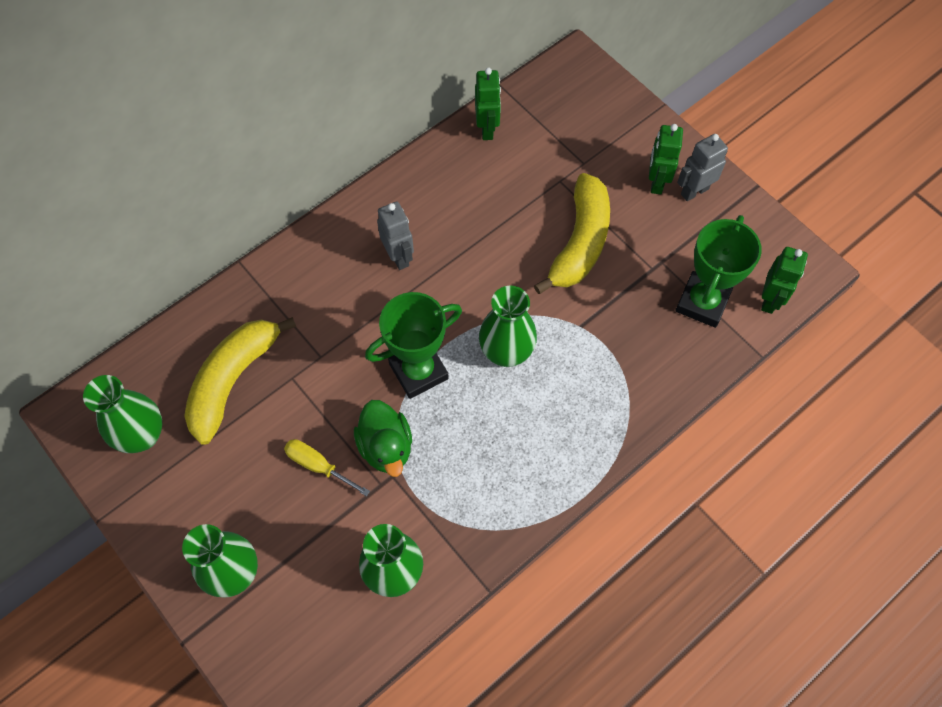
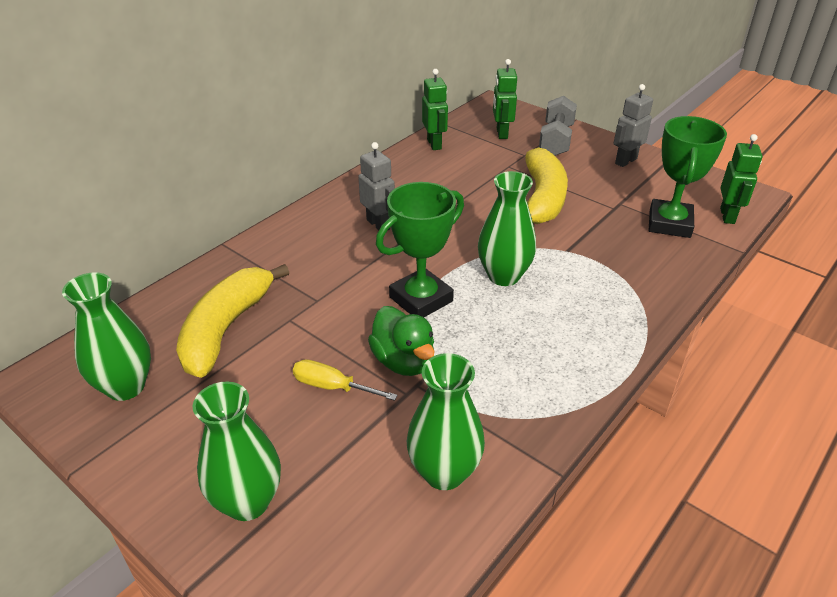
camera: 10 degrees left, 25 degrees down
green robot [649,124,683,194] -> green robot moved to [493,59,517,139]
none -> grey dumbbell [539,96,577,156]

